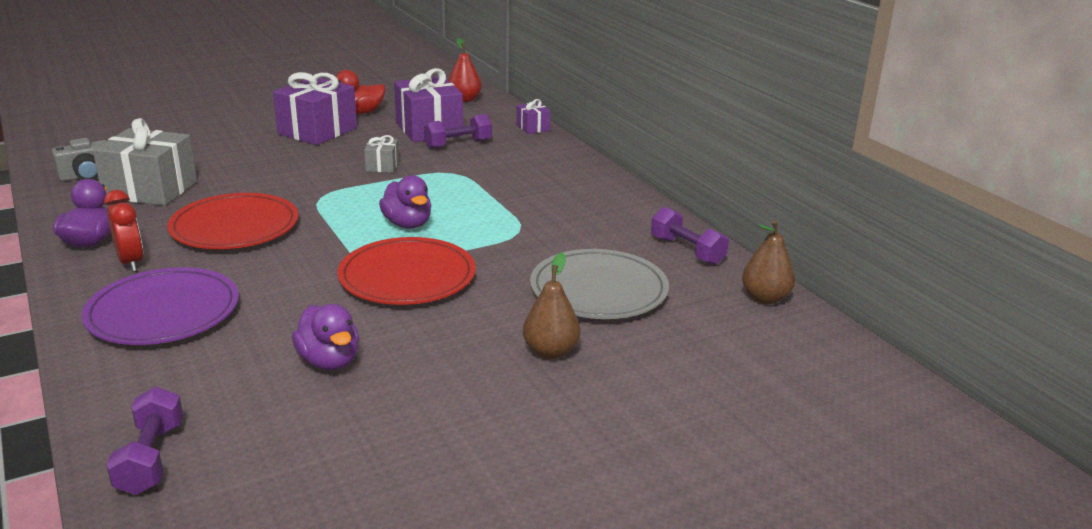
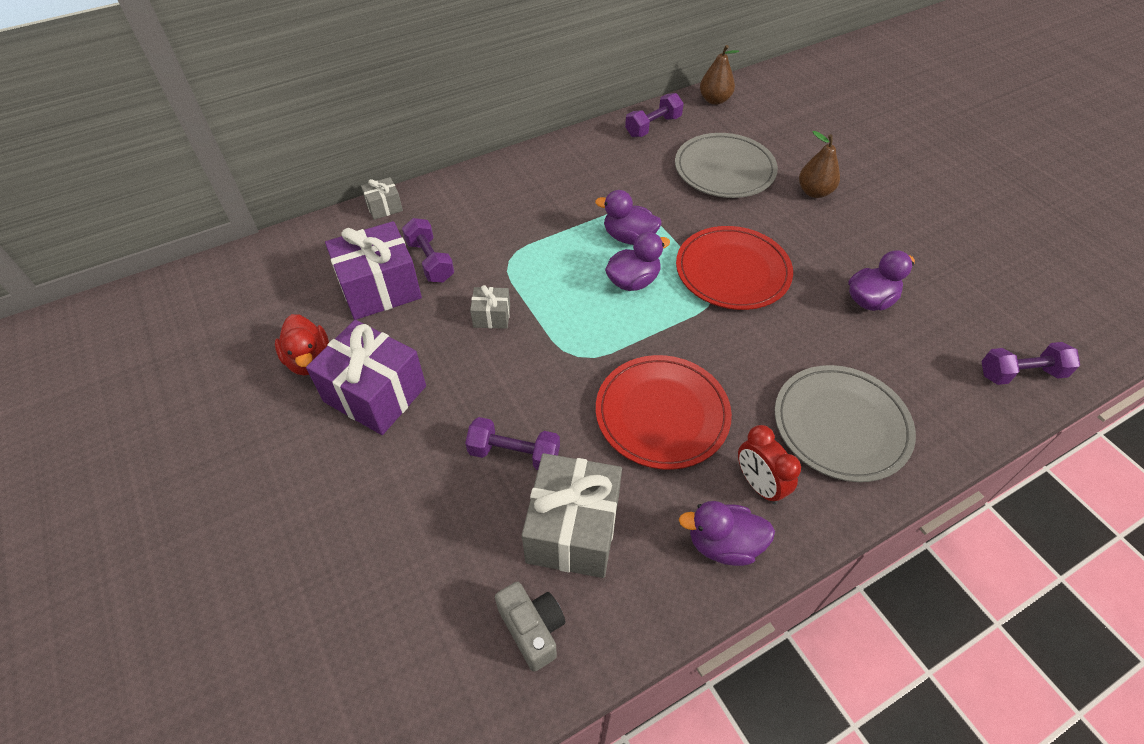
camera: 90 degrees left, 25 degrees up
purple plate [81,267,239,345] -> grey plate [775,365,916,482]
red clock [104,190,143,272] -> red clock turned 90 degrees counterclockwise [738,425,801,504]
red pear [448,38,482,102] -> none
purple gift [516,99,551,134] -> grey gift [361,177,403,220]
none -> purple dumbbell [465,417,560,470]
none -> purple duck [595,190,662,245]

